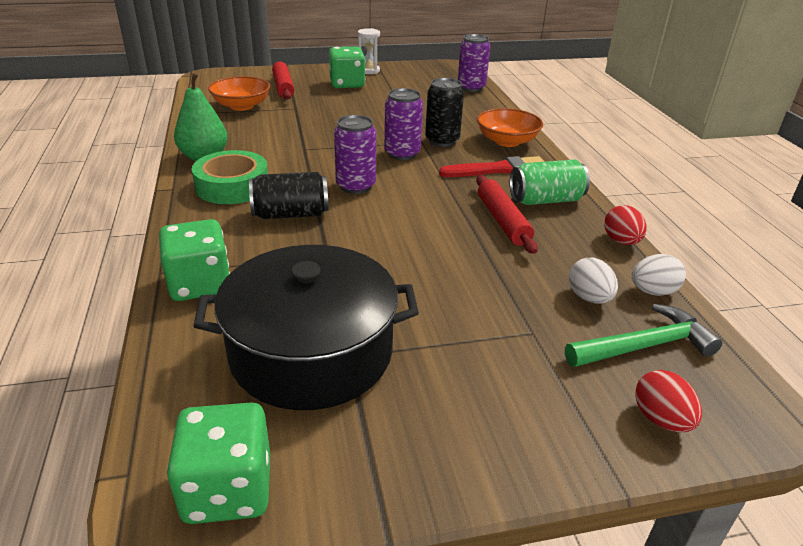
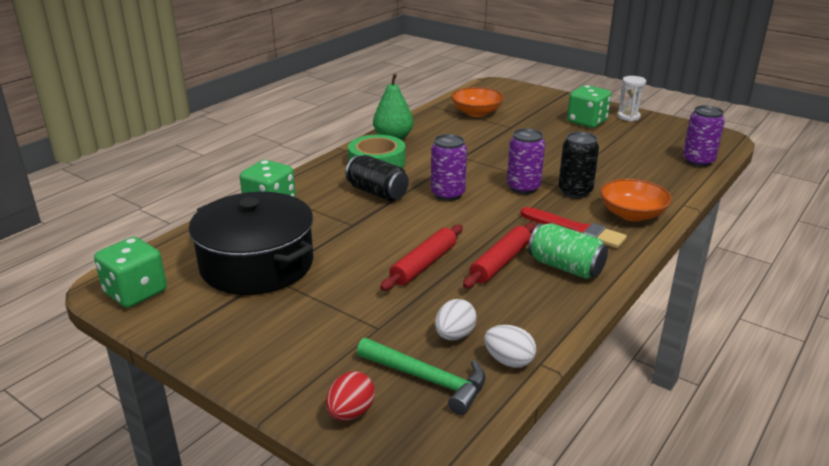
camera: 50 degrees right, 5 degrees down
red rolling pin [272,61,294,99] -> red rolling pin moved to [380,224,463,291]
red egg [604,205,647,245] -> none

